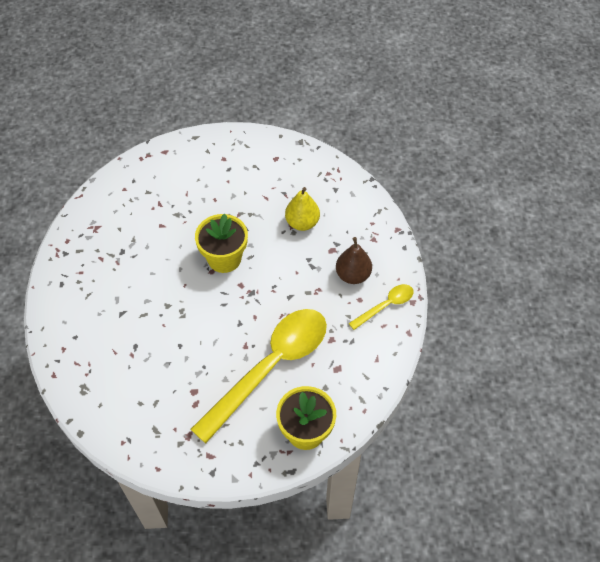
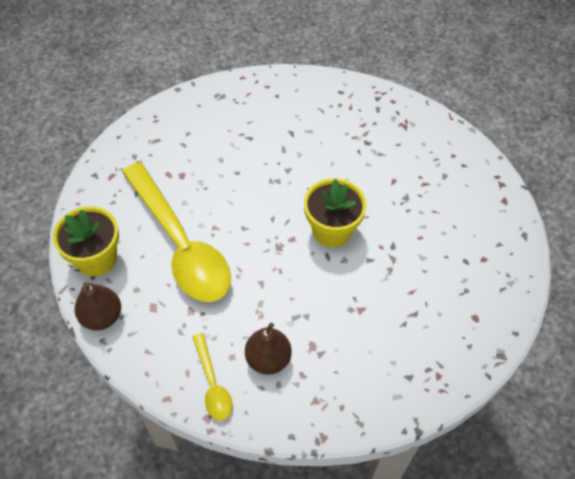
camera: 105 degrees right, 0 degrees up
yellow pear [285,187,320,231] -> none
none -> brown pear [75,282,121,330]

